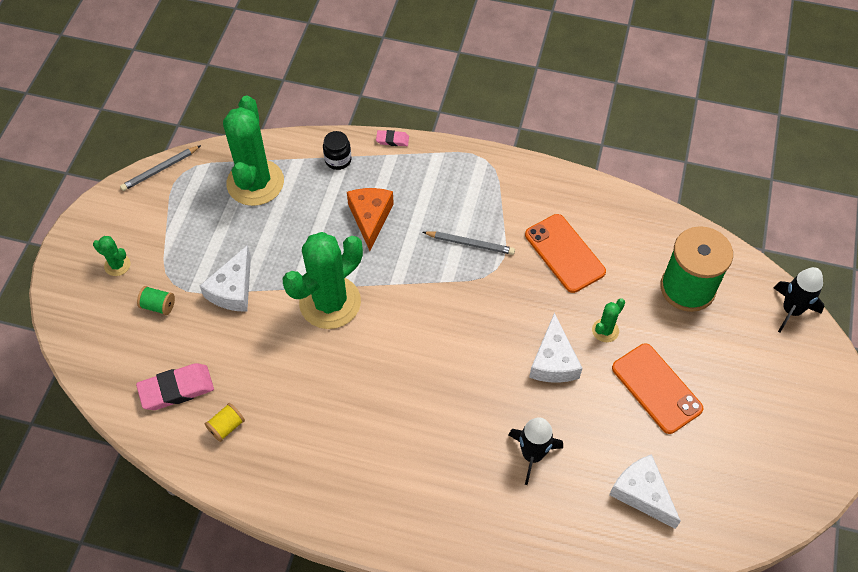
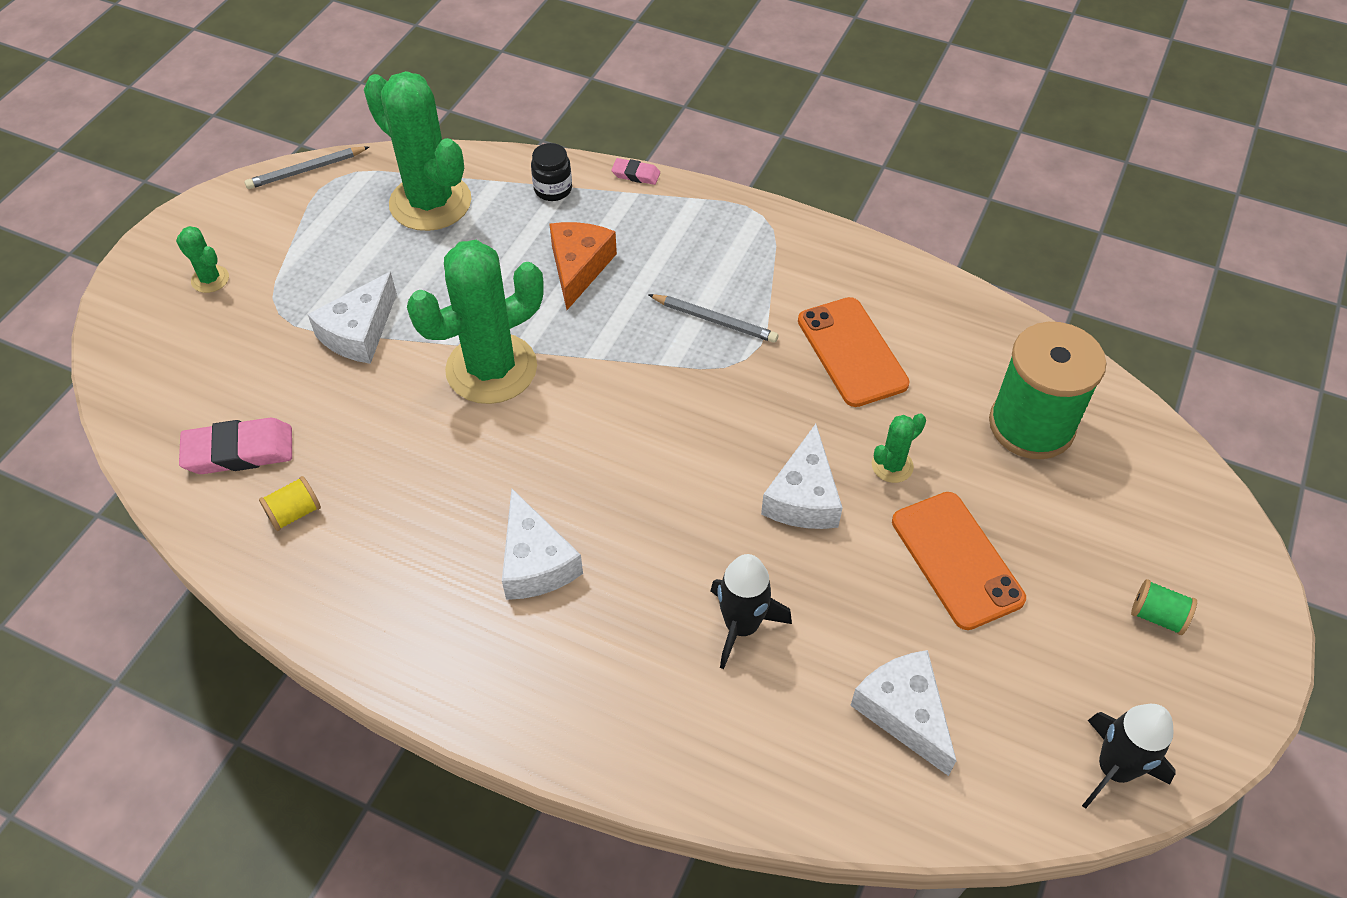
camera: 10 degrees right, 5 degrees down
green spool [137,286,175,315] -> green spool moved to [1131,579,1197,635]
green cactus [223,96,284,206] -> green cactus turned 60 degrees counterclockwise [364,71,471,231]
black rocket [774,267,824,333] -> black rocket moved to [1082,704,1176,809]
none -> white cheese [502,488,583,600]

